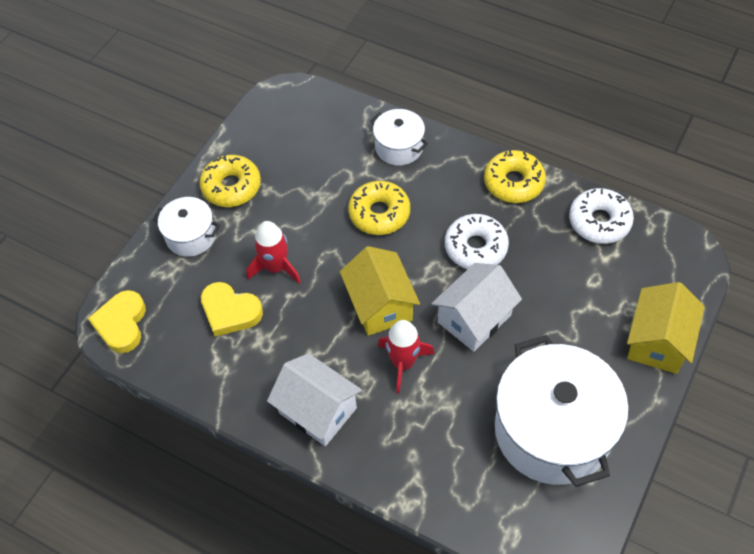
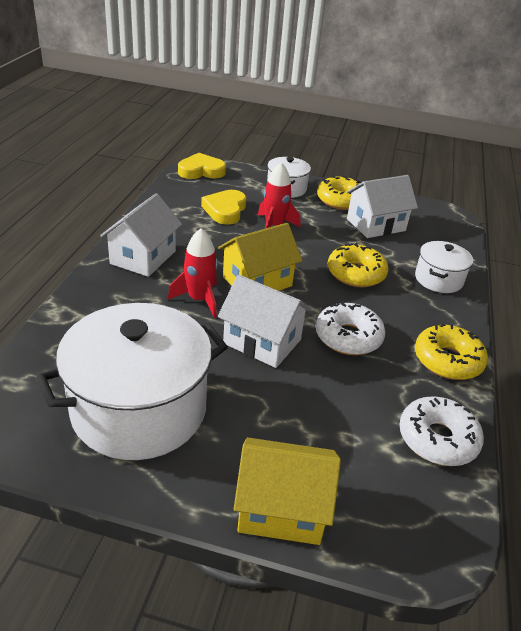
camera: 70 degrees right, 20 degrees down
none -> white house [346,175,418,238]

